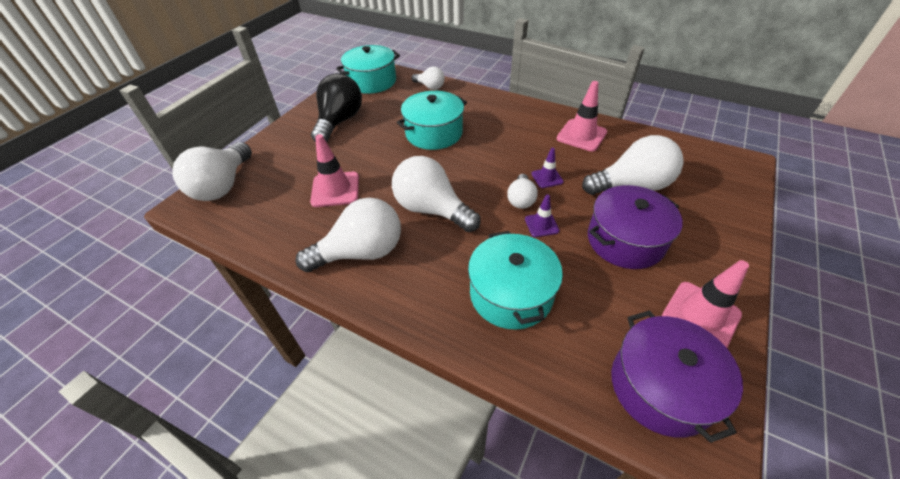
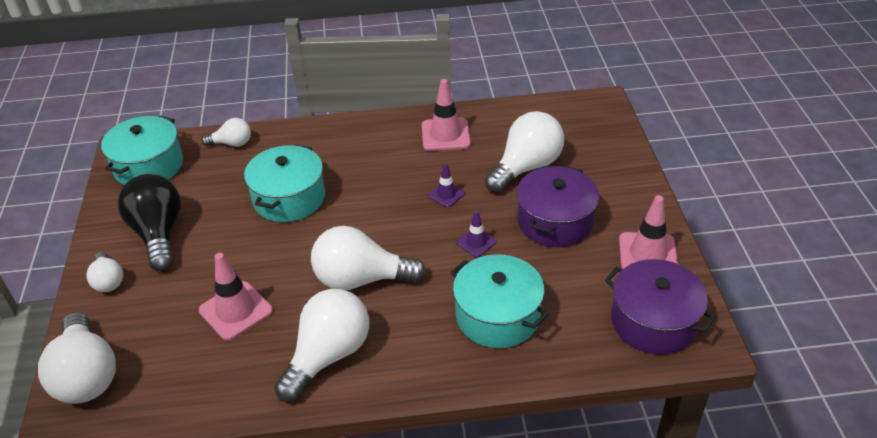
camera: 35 degrees left, 5 degrees down
white light bulb [507,174,538,209] -> white light bulb moved to [86,252,123,292]

